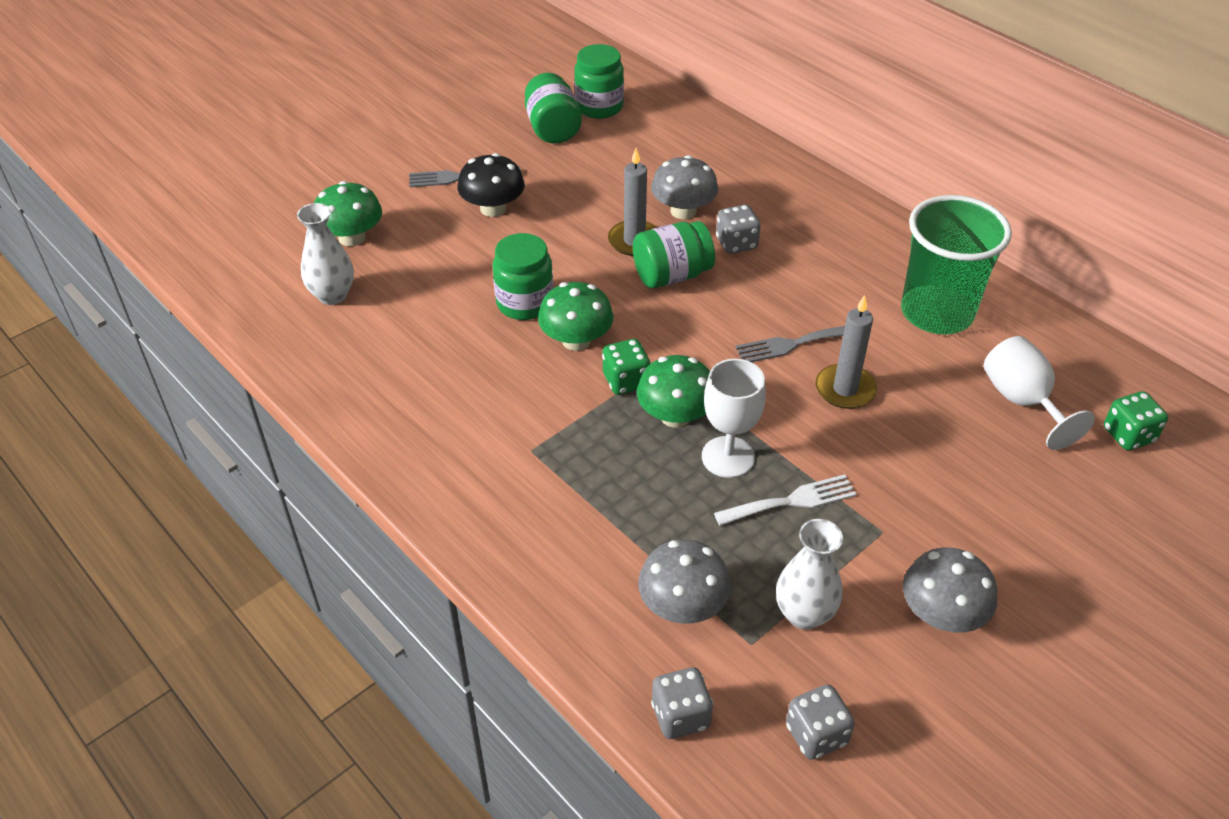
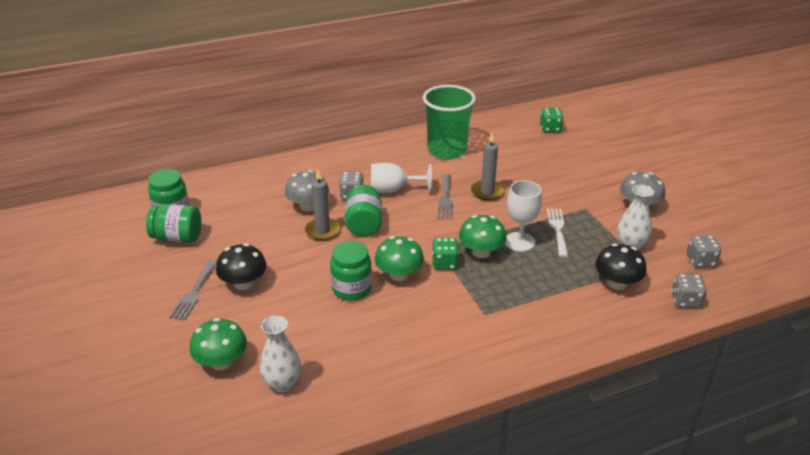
camera: 70 degrees left, 10 degrees down
grey mushroom [638,539,731,624] -> black mushroom [595,244,647,290]
white goblet [984,336,1095,450] -> white goblet moved to [371,163,432,193]

